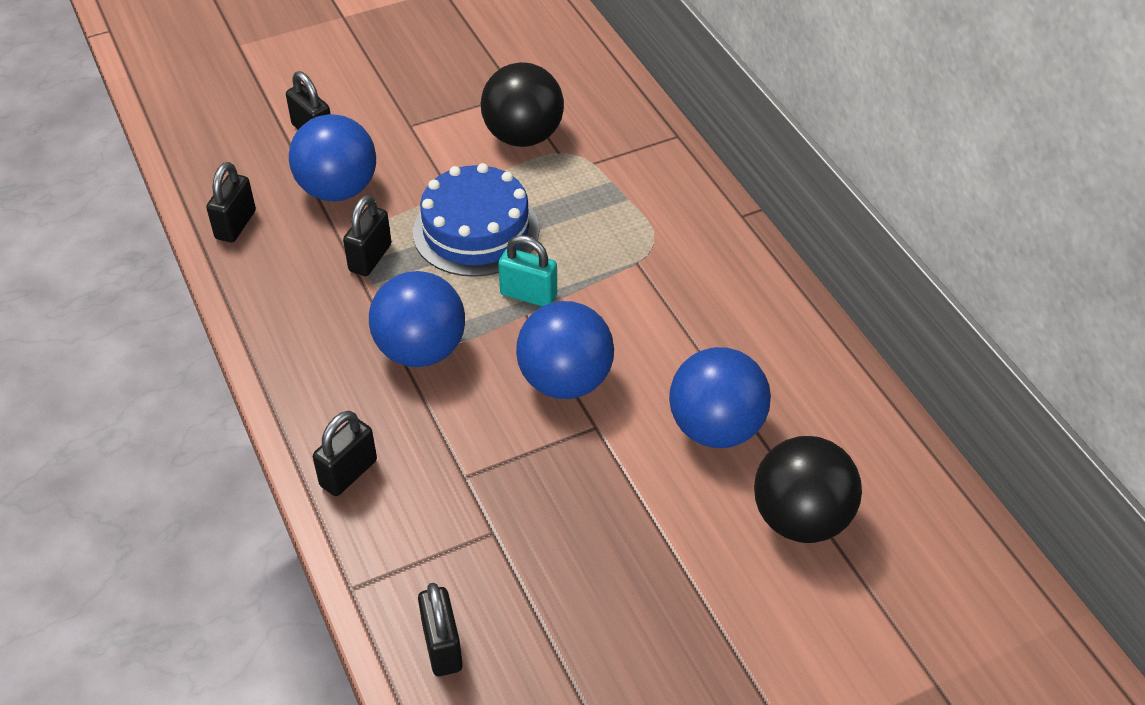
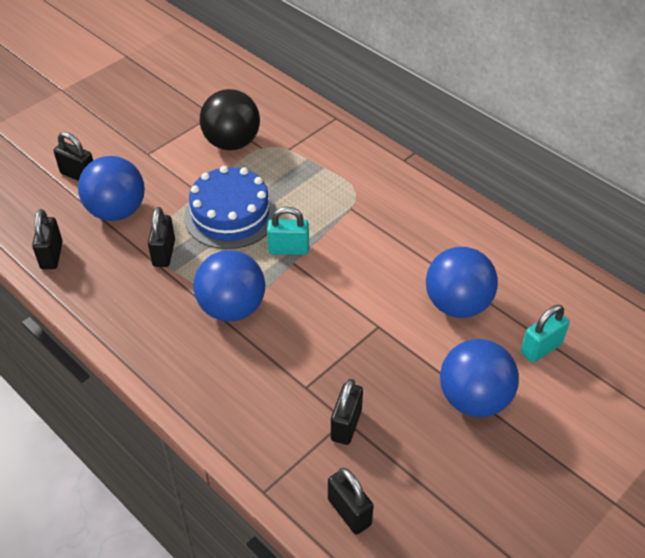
camera: 20 degrees left, 0 degrees up
black padlock [313,411,377,496] -> black padlock moved to [331,379,363,445]
blue ball [516,301,614,399] -> blue ball moved to [440,339,519,417]
black ball [754,436,862,543] -> turquoise padlock [521,305,570,363]

